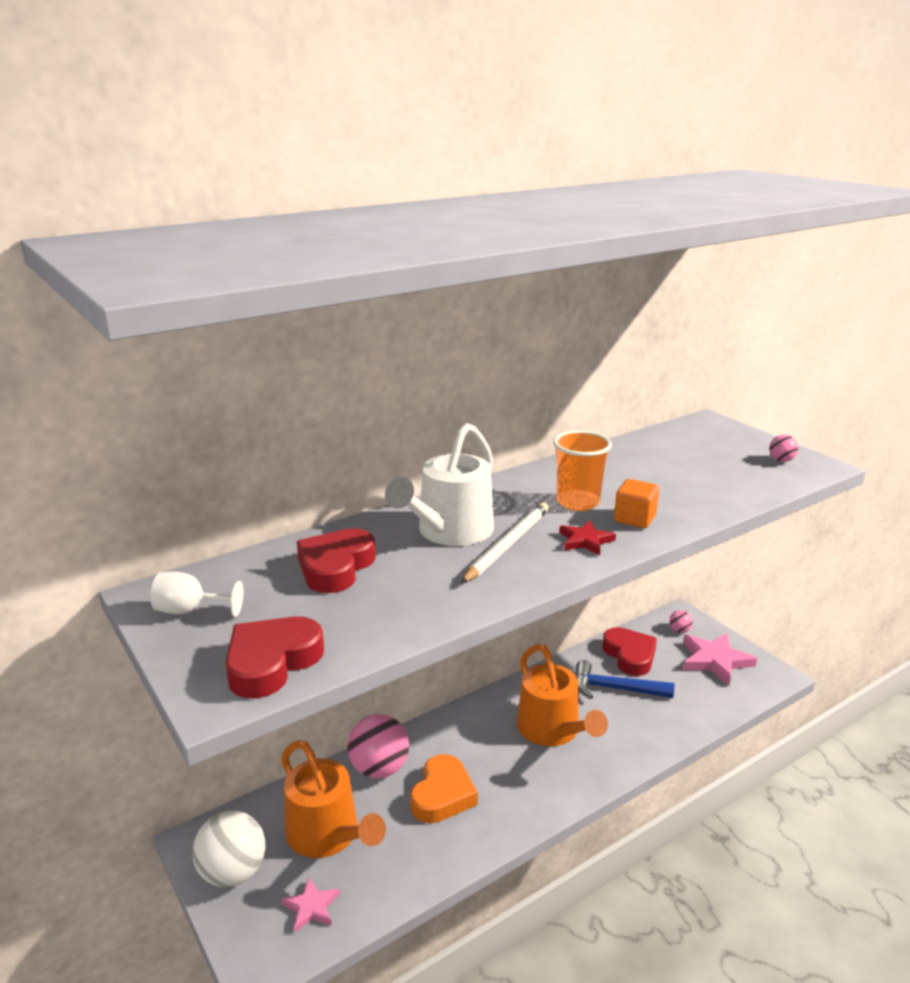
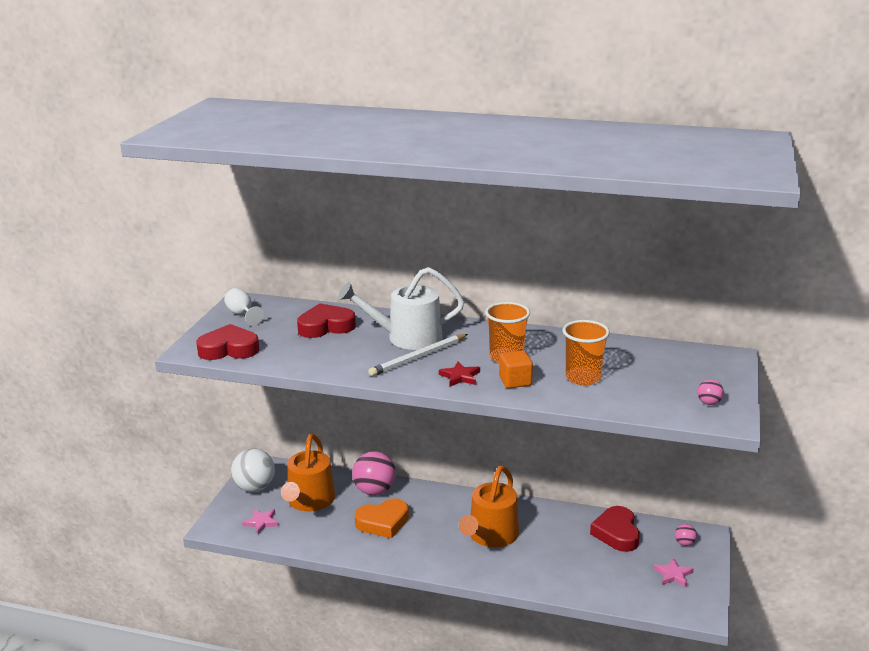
camera: 50 degrees right, 0 degrees up
white pencil [461,502,549,583] -> white pencil turned 150 degrees clockwise [368,334,468,377]
blue hammer [577,660,674,699] -> none
red heart [602,627,657,676] -> red heart turned 150 degrees clockwise [590,506,640,552]
pink star [683,633,757,685] -> pink star [653,558,694,587], size x0.56
none -> orange cup [563,320,610,385]

